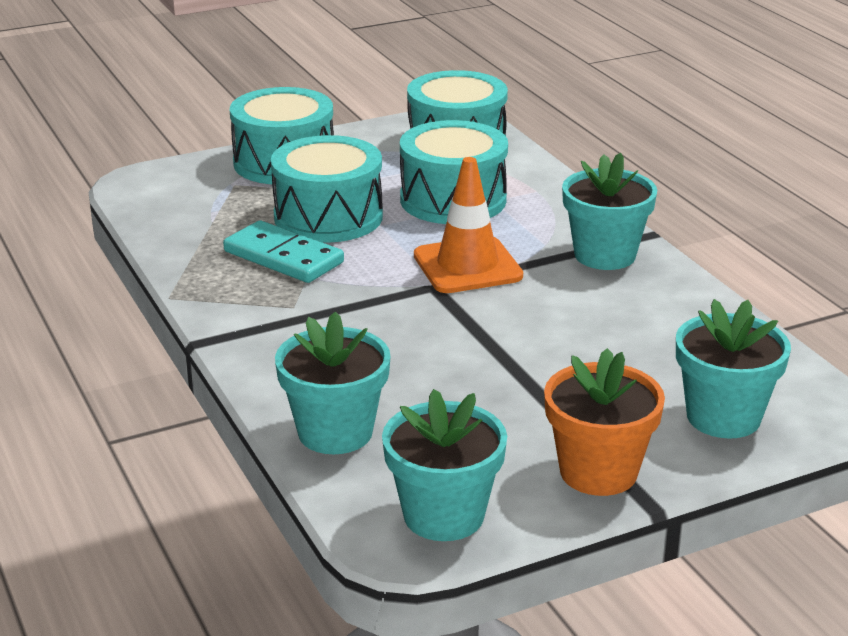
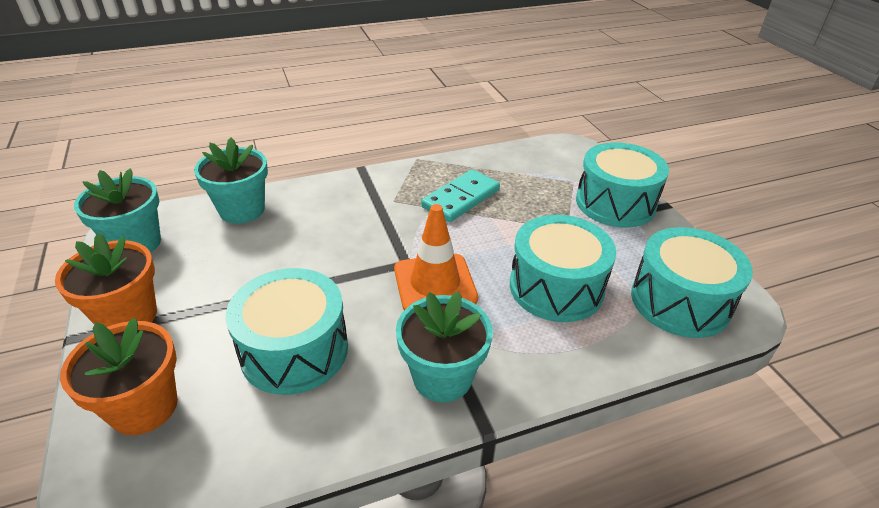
camera: 95 degrees right, 10 degrees up
turquoise drum [271,135,383,243] -> turquoise drum moved to [226,268,348,395]
turquoise flower pot [676,299,791,438] -> orange flower pot [60,318,178,435]

